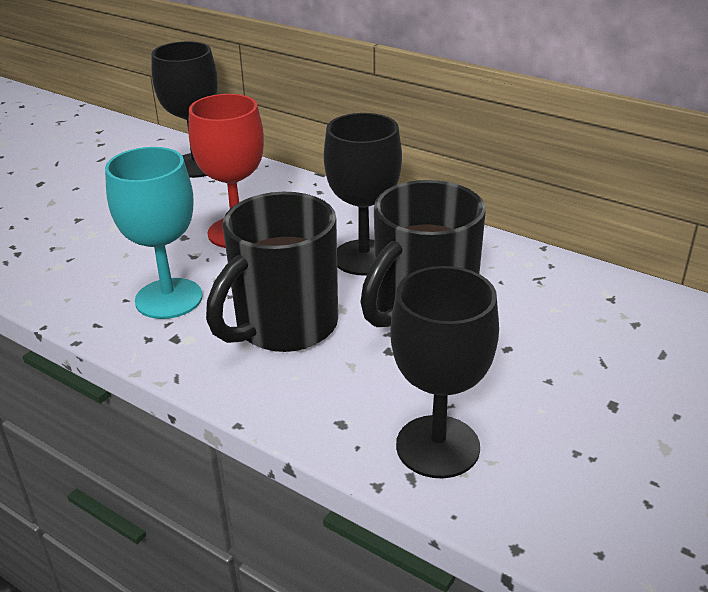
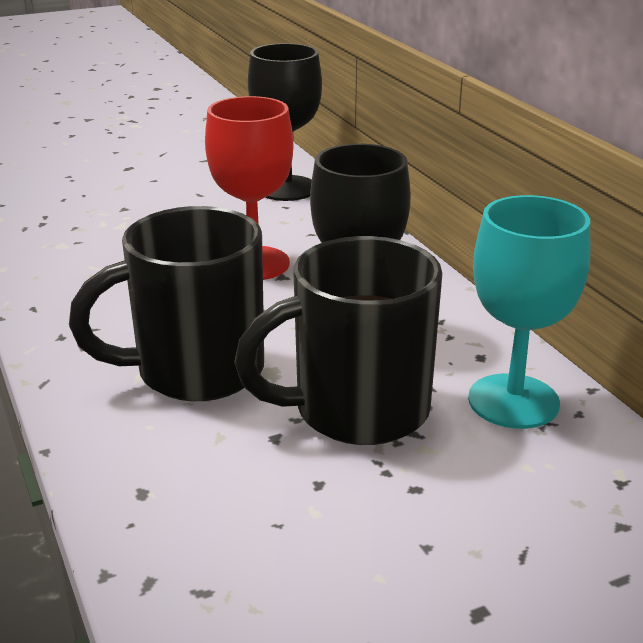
camera: 30 degrees right, 5 degrees down
turquoise goblet [105,147,203,319] -> turquoise goblet moved to [468,195,590,429]
black goblet [390,266,499,478] -> none

